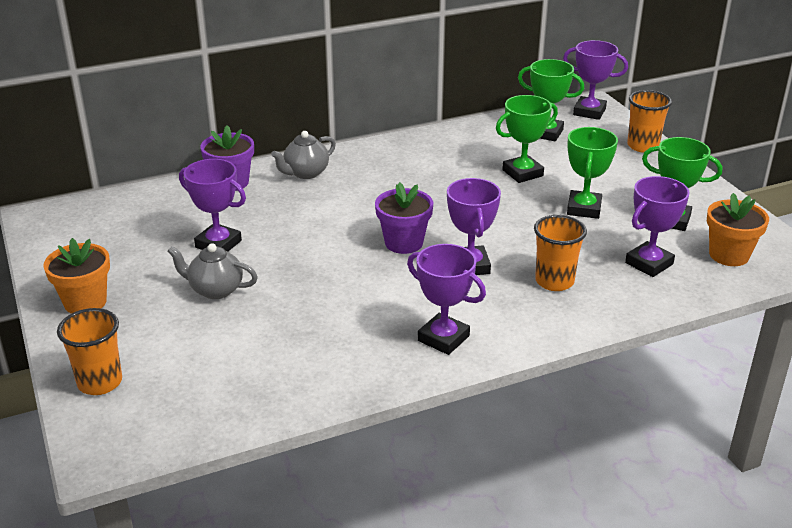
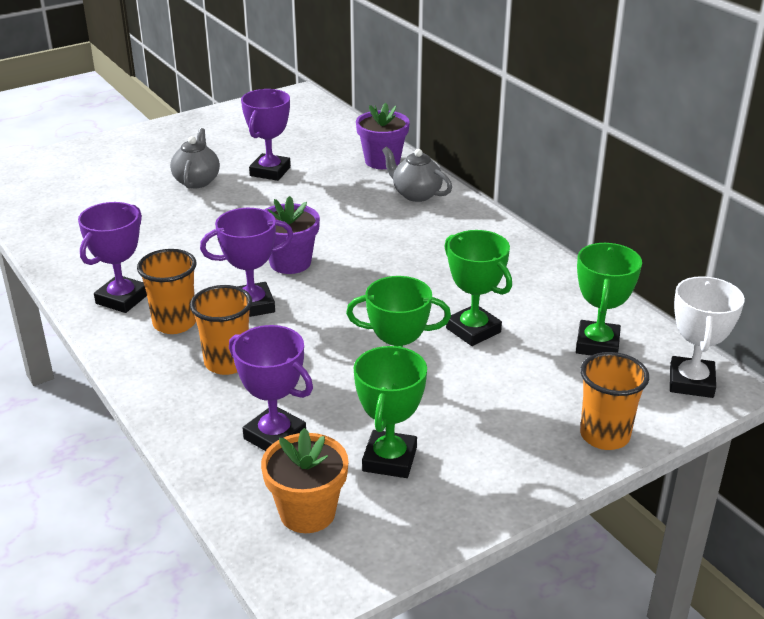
camera: 80 degrees right, 0 degrees up
orange flower pot [43,238,110,314] -> none
orange cup [57,308,122,395] -> orange cup moved to [137,249,197,334]
purple trophy [563,40,628,120] -> white trophy [670,276,745,398]

